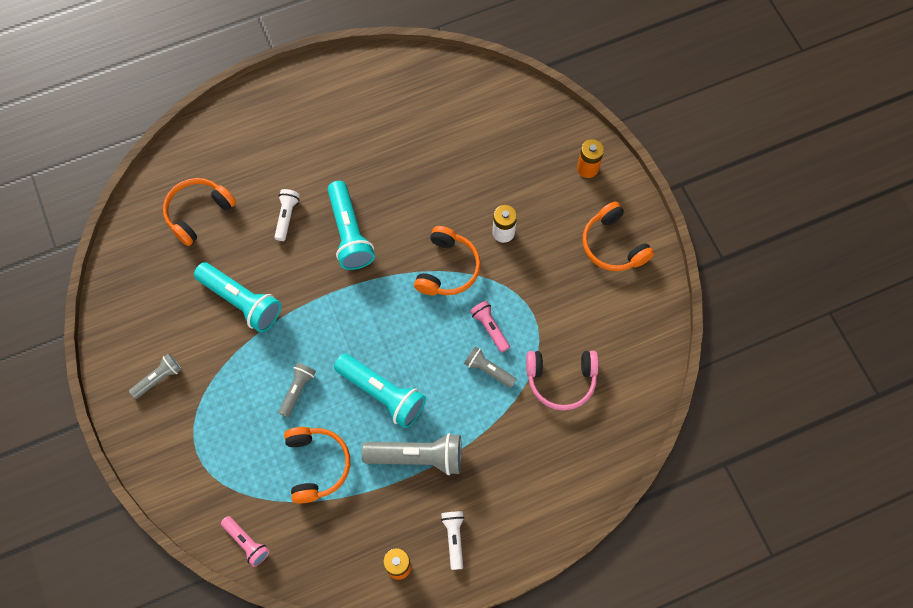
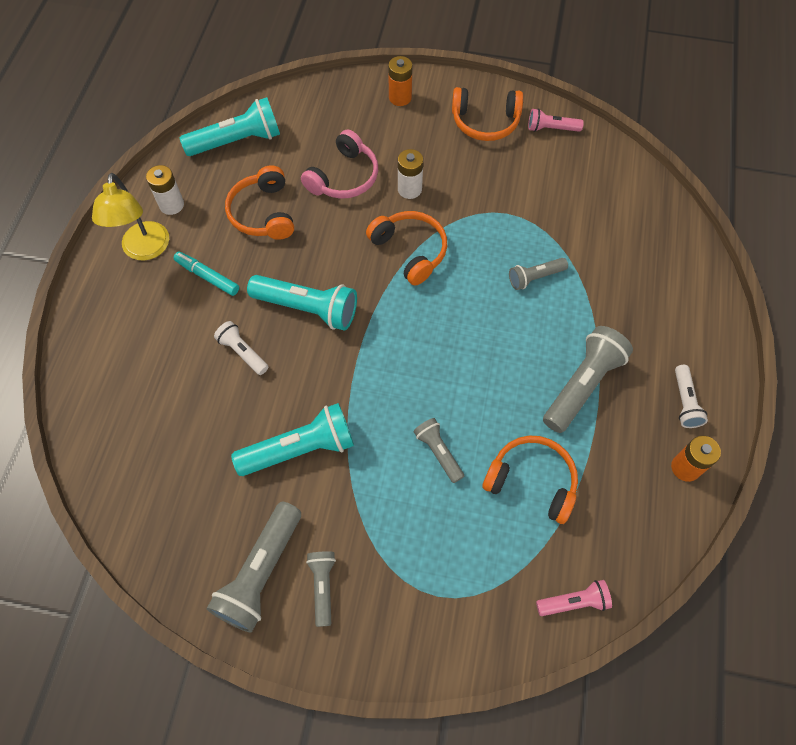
camera: 55 degrees left, 5 degrees down
orange headphones [163,178,236,246] -> orange headphones moved to [225,165,294,240]
turquoise flashlight [334,354,426,428] -> turquoise flashlight moved to [180,97,280,156]
white flashlight [441,511,464,570] -> white flashlight turned 120 degrees counterclockwise [675,365,708,428]
pink flashlight [470,301,510,353] -> pink flashlight moved to [528,108,584,132]
pink headphones [526,351,599,411] -> pink headphones moved to [301,129,378,199]
none -> yellow lamp [92,173,169,260]
none -> white battery [146,165,184,215]
none -> turquoise marker [174,252,239,296]
none -> grey flashlight [206,502,301,633]

